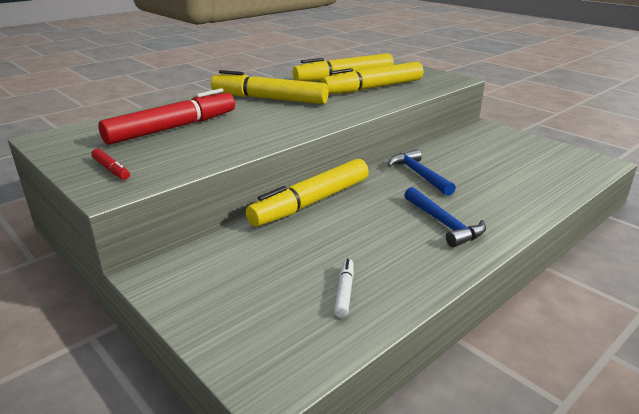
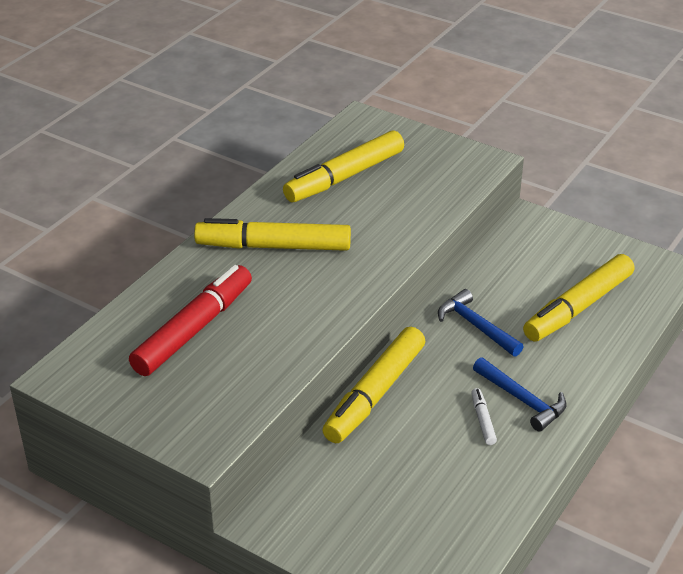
camera: 15 degrees left, 10 degrees up
red marker [91,149,130,180] -> none
yellow marker [320,62,423,94] -> yellow marker moved to [523,254,634,342]
white marker [334,258,354,318] -> white marker moved to [471,388,497,445]

